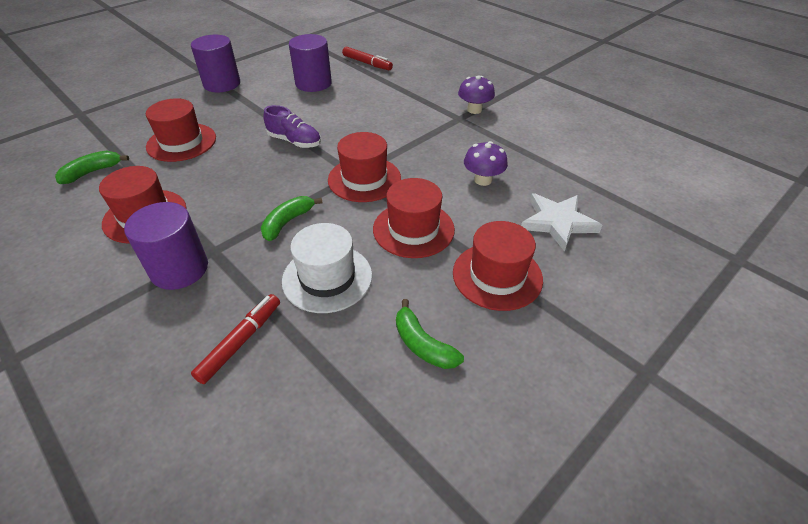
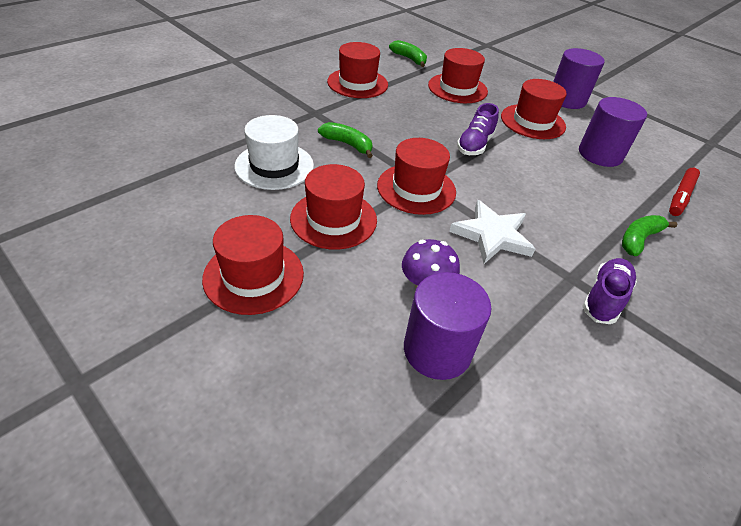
camera: 85 degrees right, 0 degrees up
purple cylinder [124,202,208,290] -> purple cylinder moved to [404,272,492,380]
red marker [191,294,280,384] -> none
green banana [396,299,464,369] -> green banana moved to [622,215,677,256]
purple mushroom [458,76,495,114] -> purple shoe [582,258,637,324]
white star [521,193,603,252] -> white star moved to [449,200,535,264]
none -> red hat [501,79,567,139]

